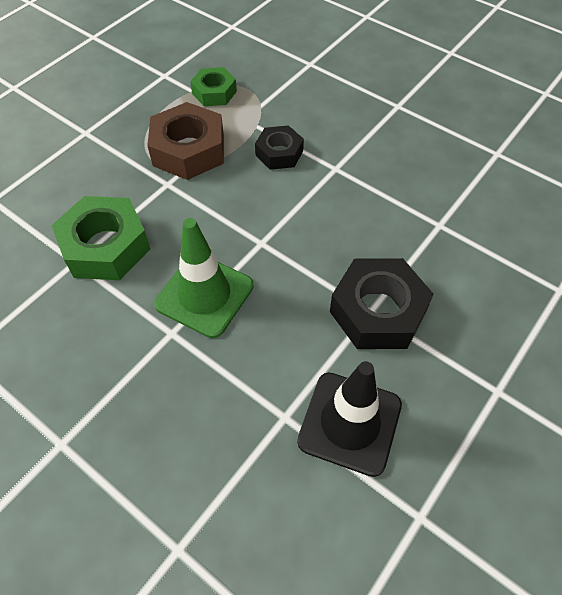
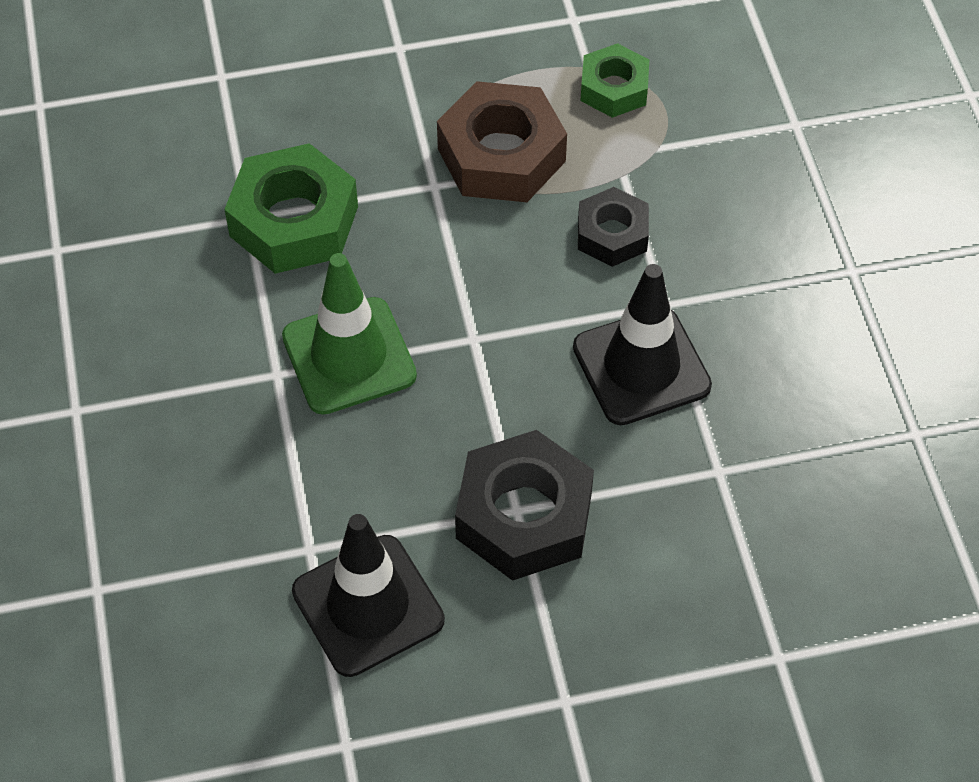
camera: 40 degrees right, 0 degrees up
none -> black traffic cone [573,264,712,425]

